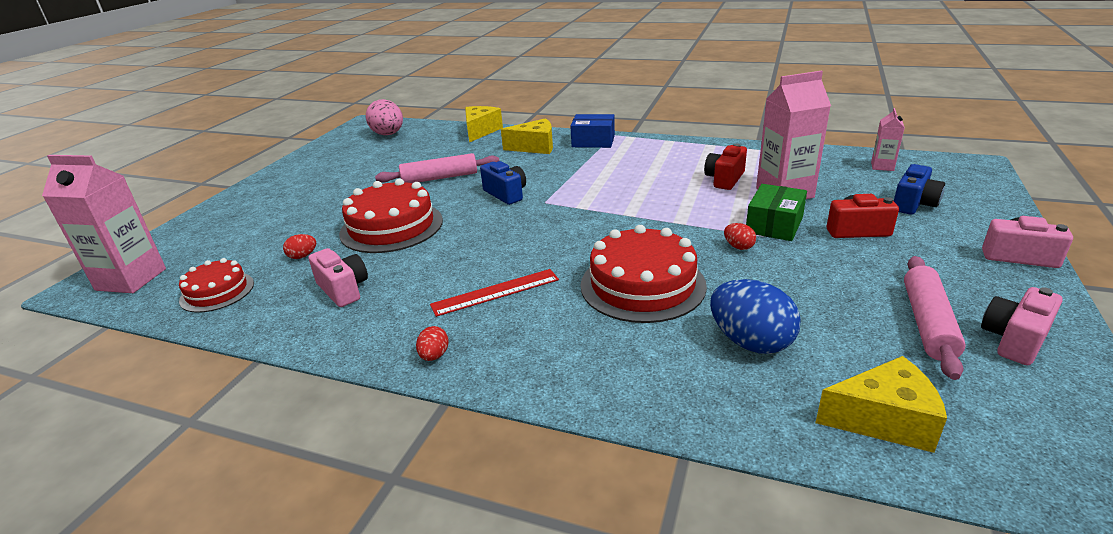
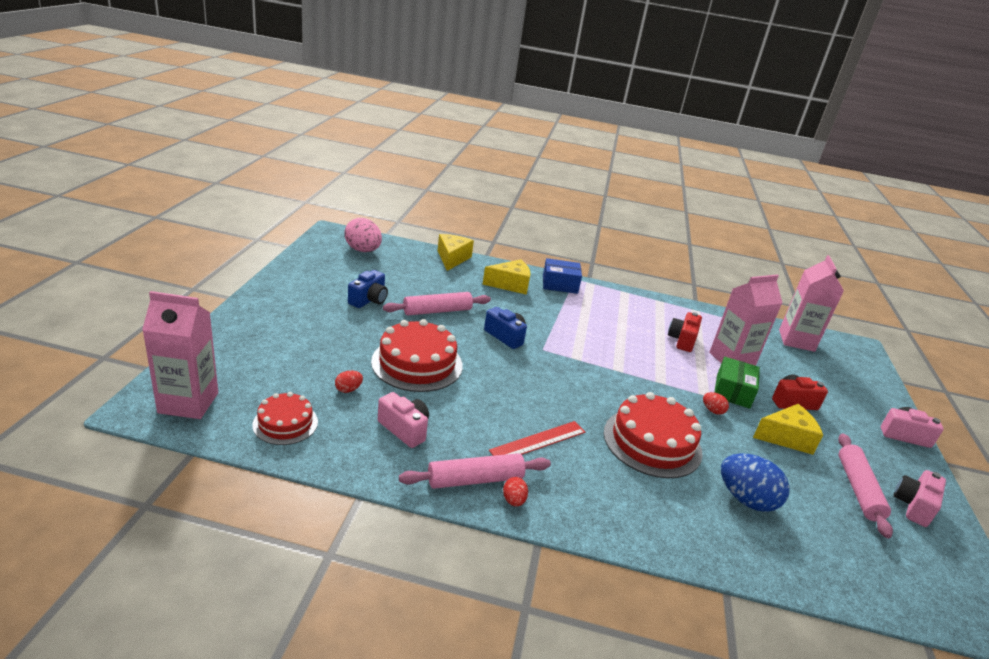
camera: 15 degrees left, 0 degrees up
yellow cheese [815,356,947,453] -> yellow cheese moved to [753,404,823,455]
pink carton [871,108,905,171] -> pink carton [779,255,844,352], size x1.96
blue camera [894,164,945,215] -> blue camera moved to [348,270,388,308]
none -> pink rolling pin [399,453,551,489]

